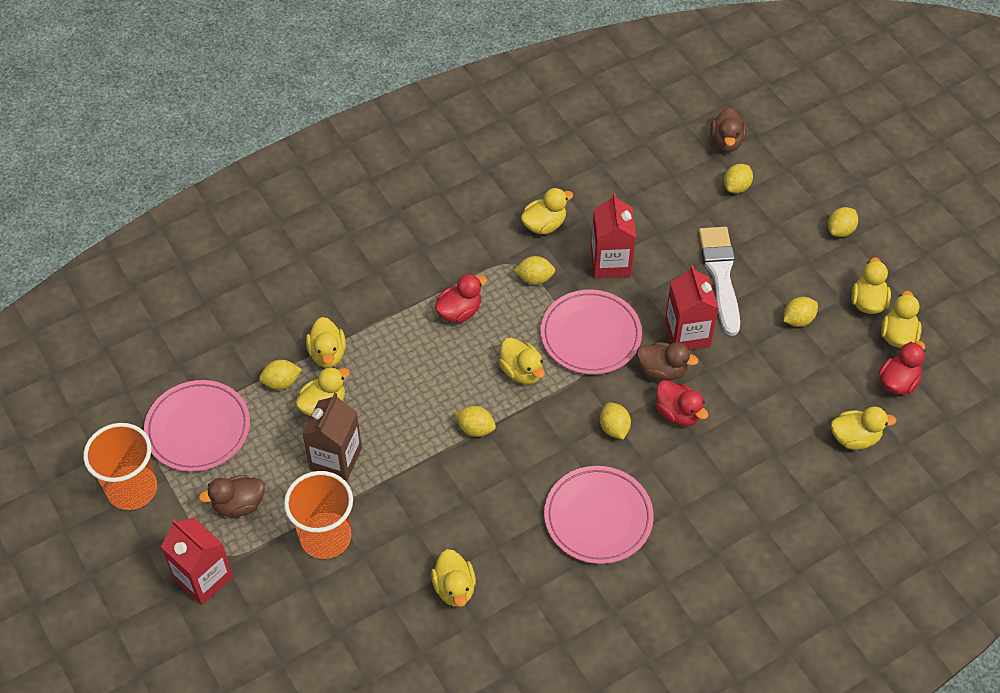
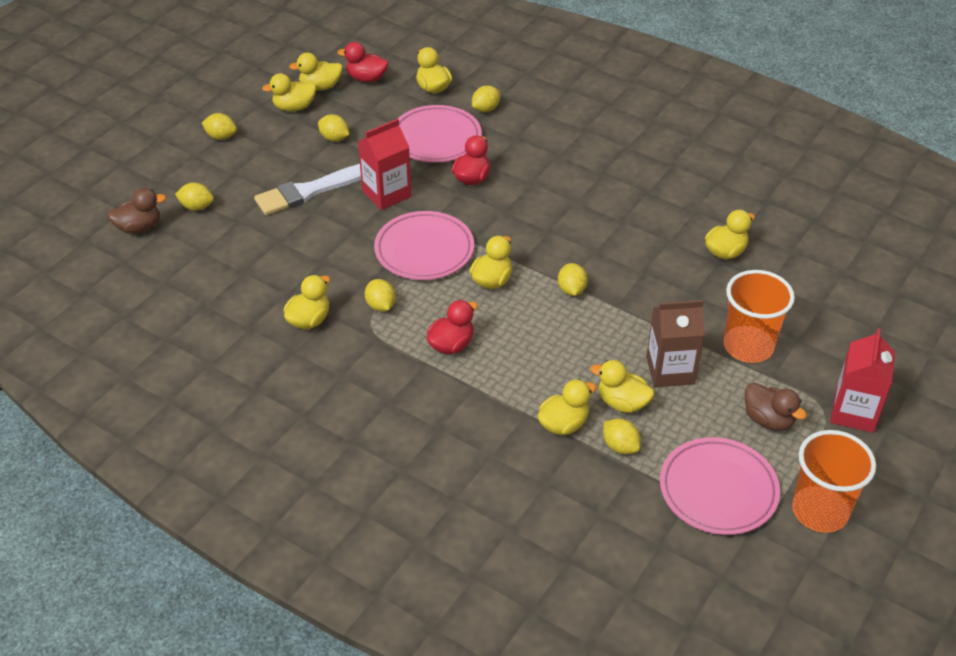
camera: 115 degrees left, 10 degrees down
red duck [435,274,487,323] -> red duck turned 105 degrees clockwise [427,300,478,354]
yellow duck [521,188,573,234] -> yellow duck turned 90 degrees clockwise [284,275,330,329]
pink plate [544,466,654,564] -> pink plate moved to [398,105,482,163]
red carton [591,193,636,278] -> none
yellow lemon [600,402,631,439] -> yellow lemon moved to [472,86,500,112]
brown duck [637,342,699,381] -> none

